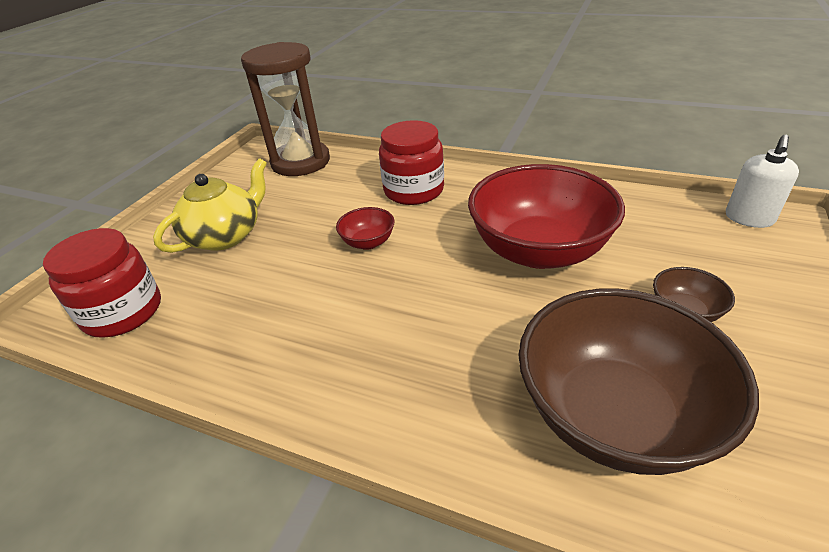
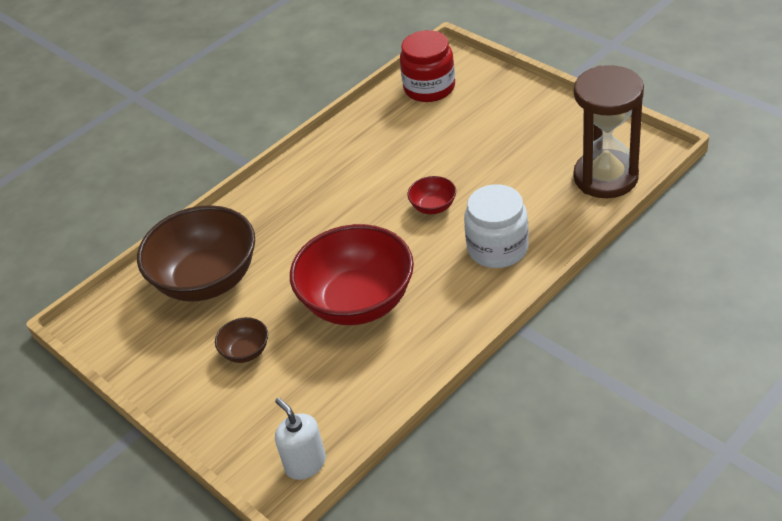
camera: 115 degrees right, 5 degrees up
yellow teapot [153,158,267,253] -> none
red jar [379,120,444,205] -> white jar [464,184,529,268]

